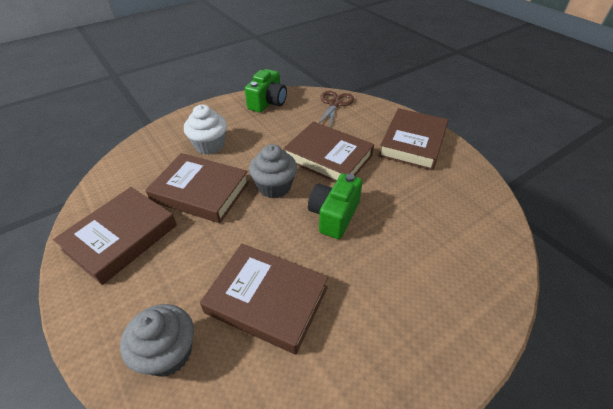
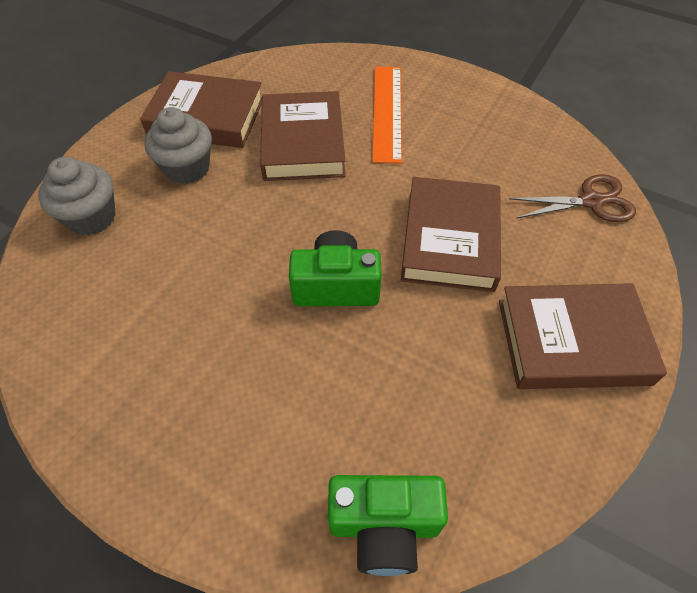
camera: 65 degrees right, 10 degrees up
white cupcake [184,105,227,155] -> orange ruler [372,66,402,164]
brown book [200,244,328,354] -> none
green camera [245,69,287,113] -> green camera moved to [328,475,448,576]
grey cupcake [249,144,297,199] -> grey cupcake moved to [144,107,212,184]

